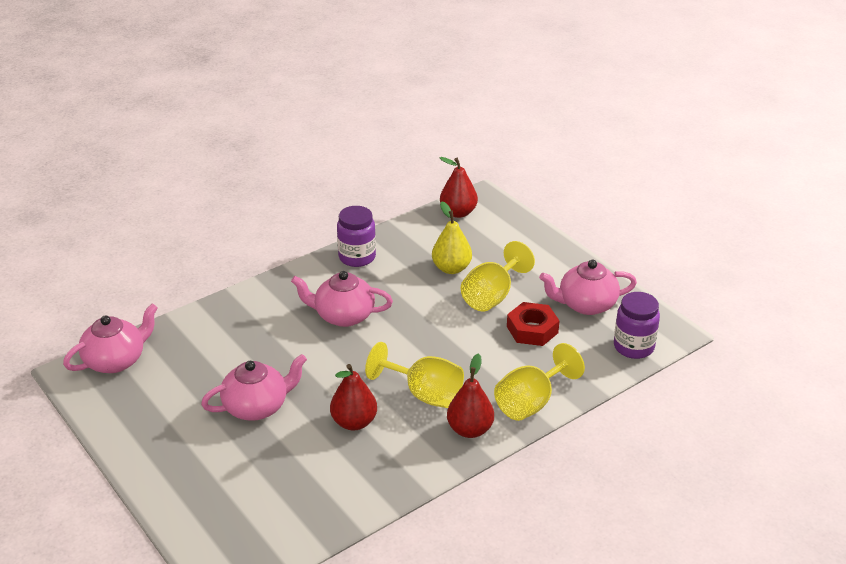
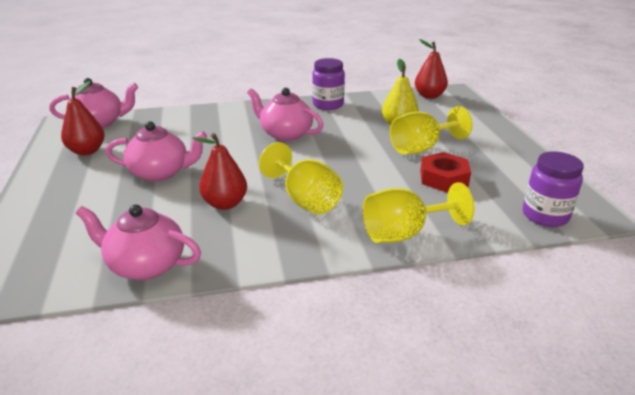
camera: 25 degrees right, 5 degrees down
red pear [447,353,494,438] -> red pear moved to [61,81,105,155]
pink teapot [539,260,637,315] -> pink teapot moved to [76,205,201,280]

